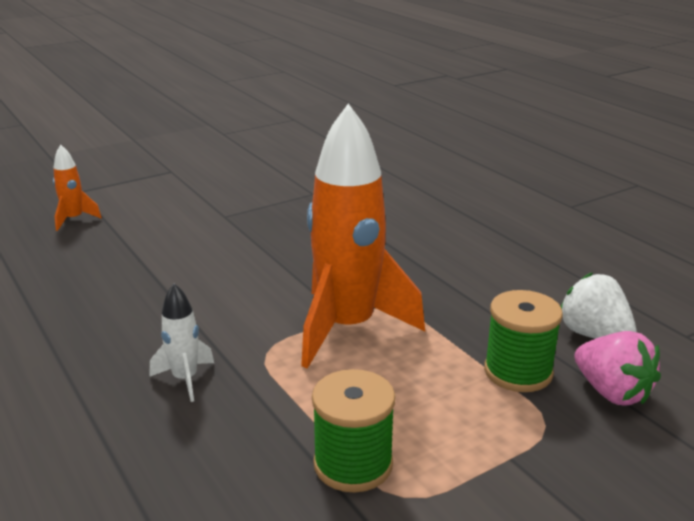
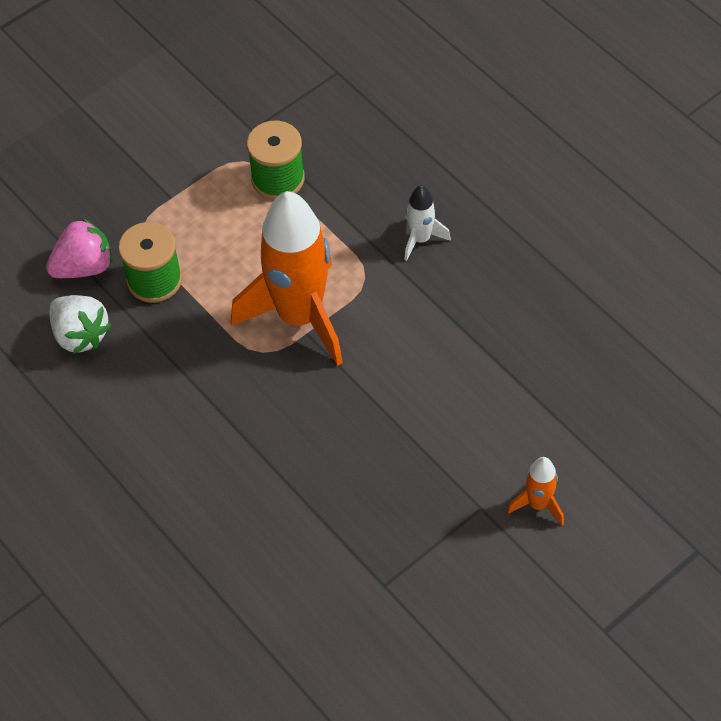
camera: 175 degrees right, 30 degrees up
orange rocket [53,145,102,231] -> orange rocket moved to [507,457,564,525]
pink strawberry [574,331,661,406] -> pink strawberry turned 105 degrees clockwise [46,218,113,278]

